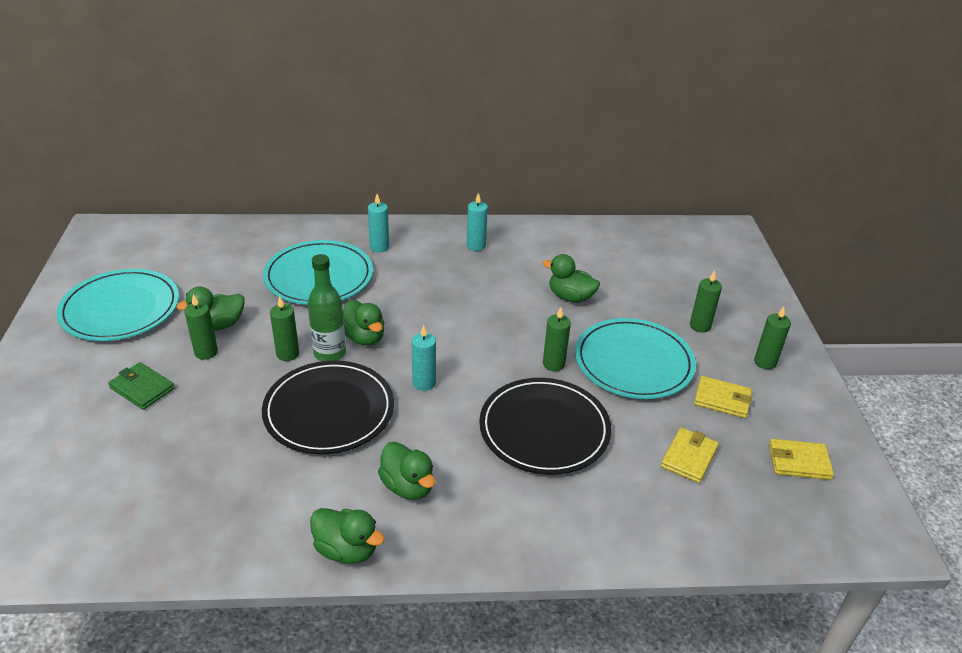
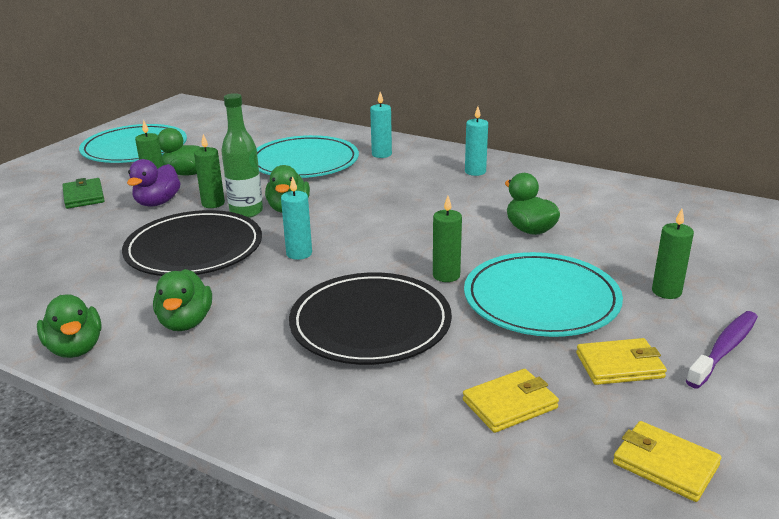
camera: 35 degrees right, 10 degrees down
yellow wallet [694,376,752,418] -> yellow wallet turned 60 degrees counterclockwise [576,338,667,385]
green candle [754,306,791,369] -> purple toothbrush [686,311,758,389]
none -> purple duck [127,159,180,207]

